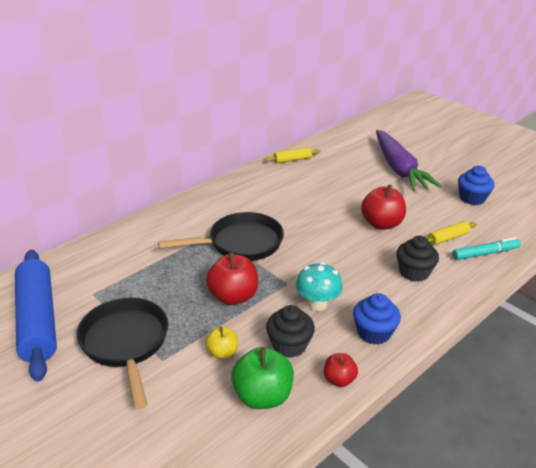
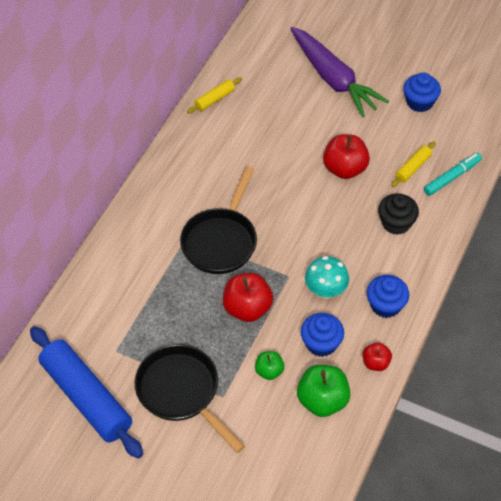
camera: 20 degrees left, 20 degrees up
black pan [158,212,284,261] -> black pan turned 150 degrees clockwise [180,166,257,274]
yellow apple [205,327,238,359] -> green apple [255,351,284,380]
black cupcake [266,305,315,358] -> blue cupcake [301,313,344,357]

